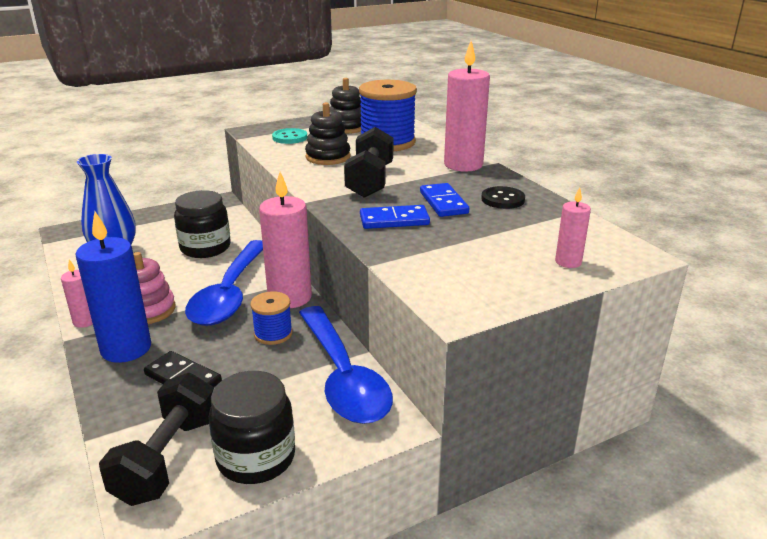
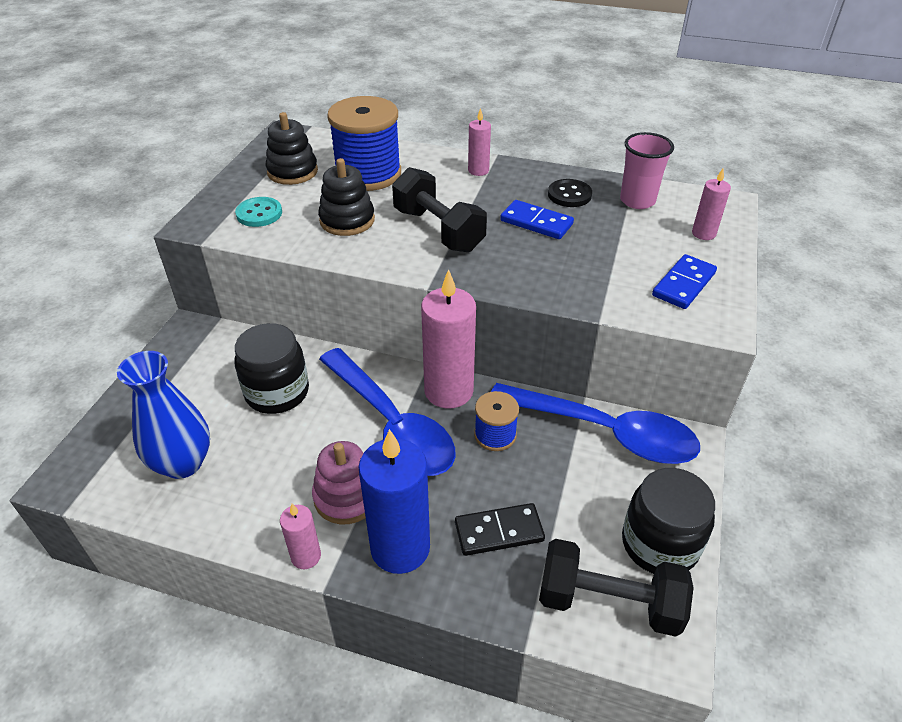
camera: 45 degrees left, 15 degrees up
black dumbbell [99,373,214,506] -> black dumbbell turned 45 degrees counterclockwise [539,539,694,637]
blue domino [360,205,430,229] -> blue domino moved to [652,254,717,309]
pink candle [444,41,490,172] -> pink candle [468,108,491,176], size x0.50
none -> pink cup [620,132,674,209]

